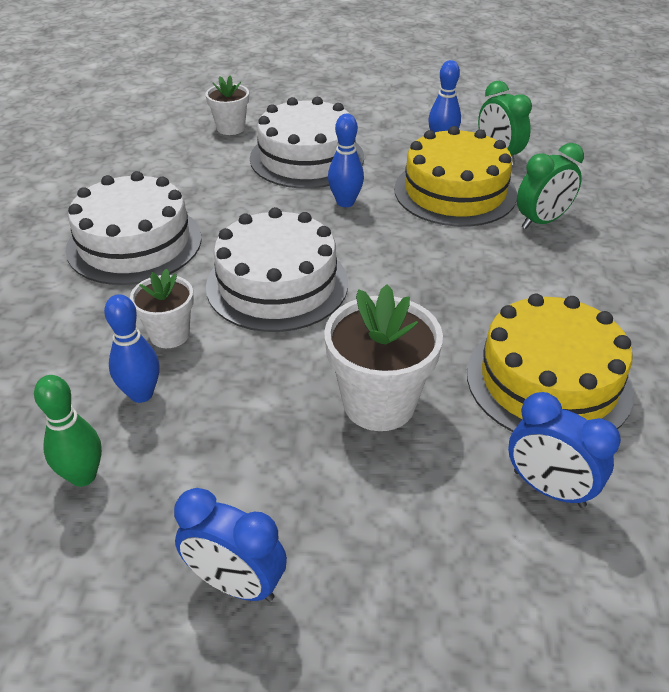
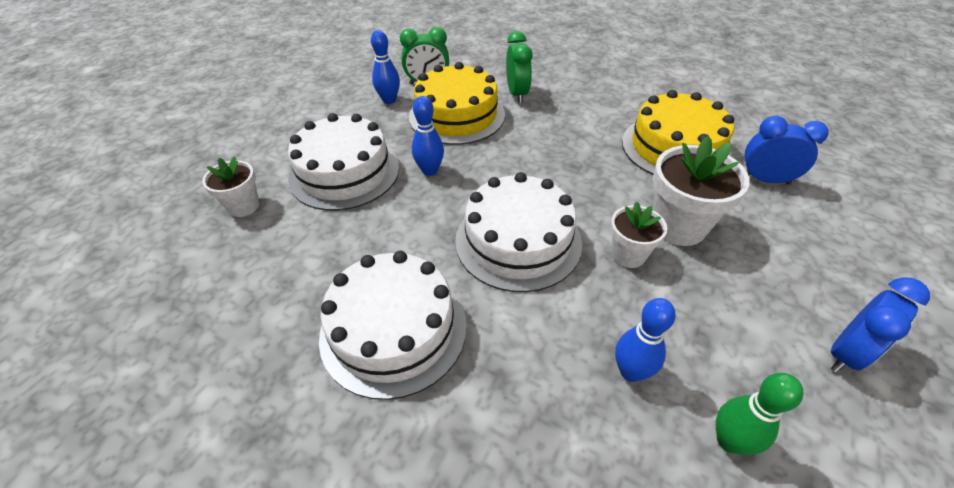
camera: 65 degrees left, 5 degrees up
white flower pot [130,268,194,348] -> white flower pot moved to [610,202,667,268]
blue clock [508,392,621,508] -> blue clock turned 135 degrees counterclockwise [745,116,828,184]

